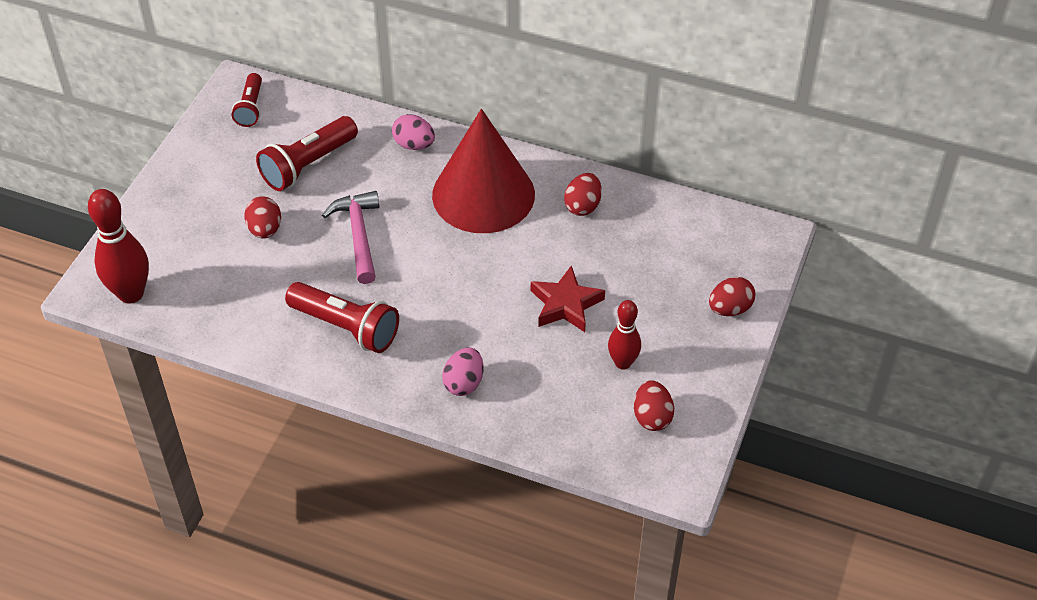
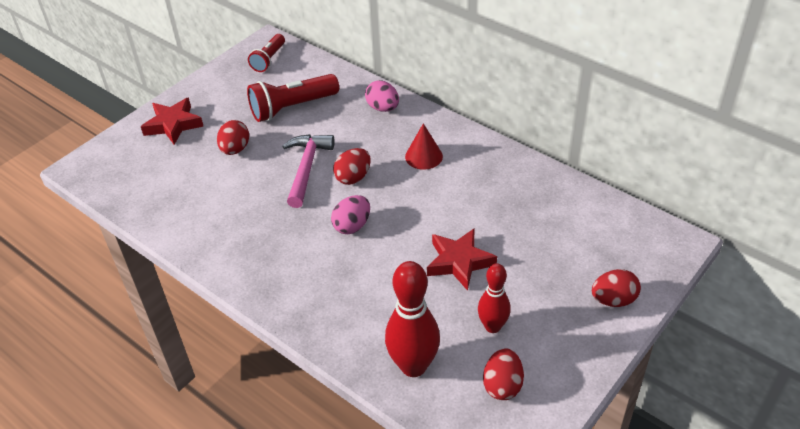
camera: 20 degrees right, 5 degrees down
red bowling pin [88,189,149,303] -> red bowling pin moved to [385,261,440,377]
red flashlight [285,282,399,353] -> none
red cone [432,109,535,233] -> red cone [405,123,443,170], size x0.41
pink egg [442,347,483,396] -> pink egg moved to [331,195,370,234]
red egg [564,173,602,216] -> red egg moved to [333,148,371,185]
none -> red star [141,98,204,145]

